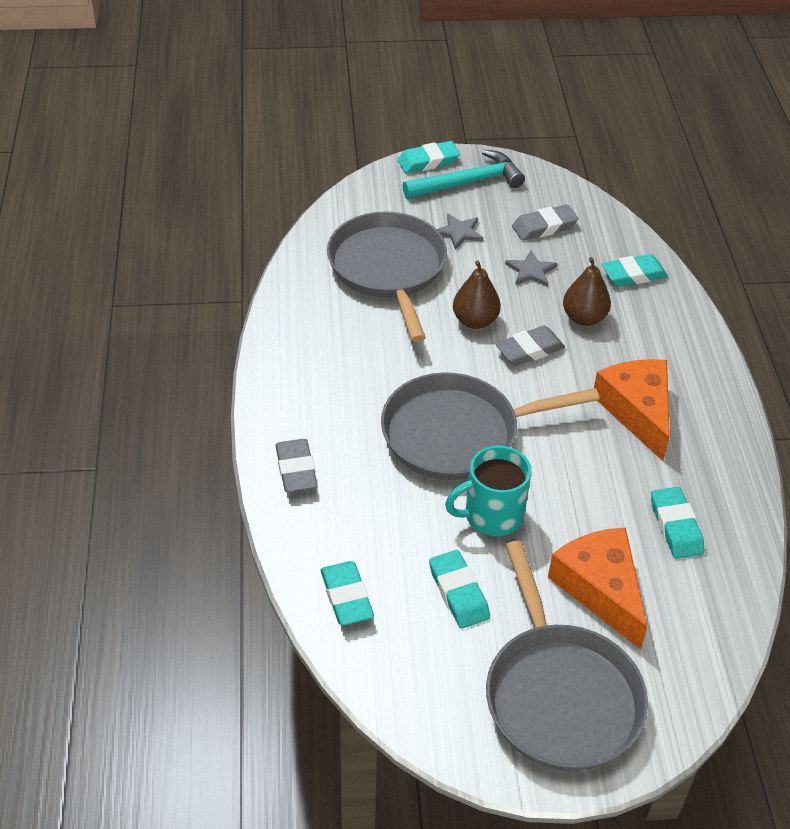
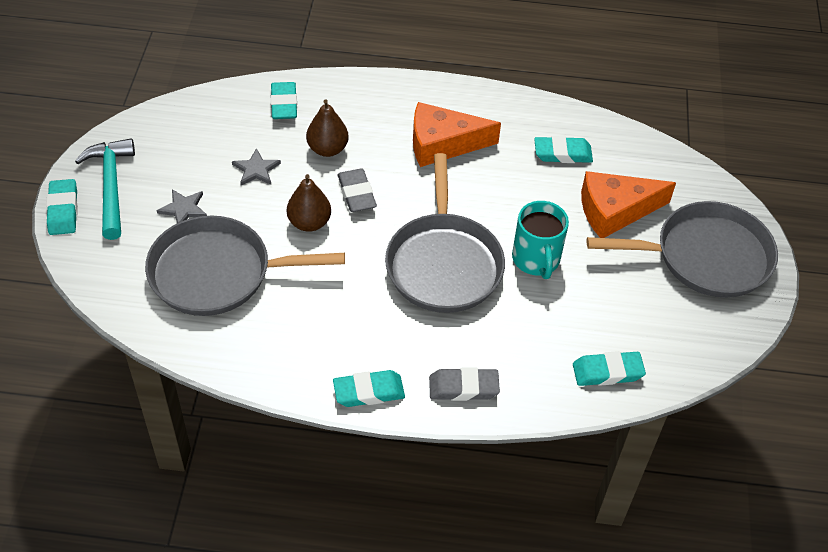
camera: 80 degrees left, 5 degrees up
turquoise eraser [429,550,490,629] -> turquoise eraser moved to [333,370,405,407]
grey eraser [512,204,578,241] -> none

